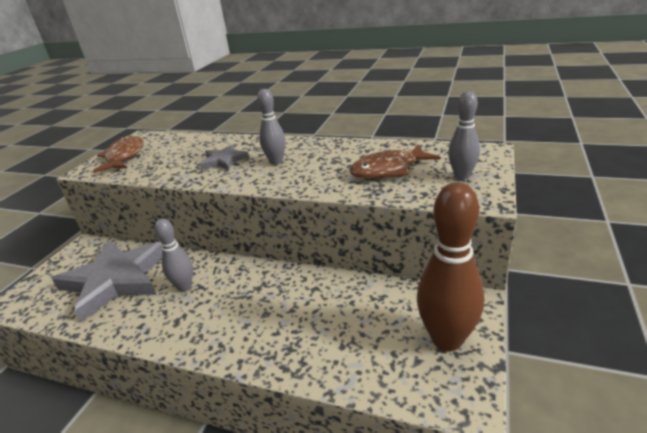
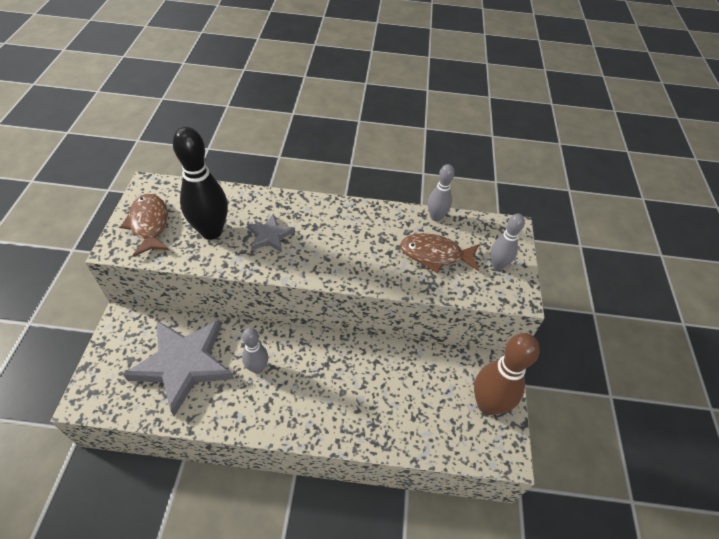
camera: 20 degrees left, 20 degrees up
grey bowling pin [257,89,286,165] -> grey bowling pin moved to [428,164,455,221]
brown fish [349,144,440,179] -> brown fish turned 45 degrees clockwise [400,233,480,273]
none -> black bowling pin [173,127,228,240]

